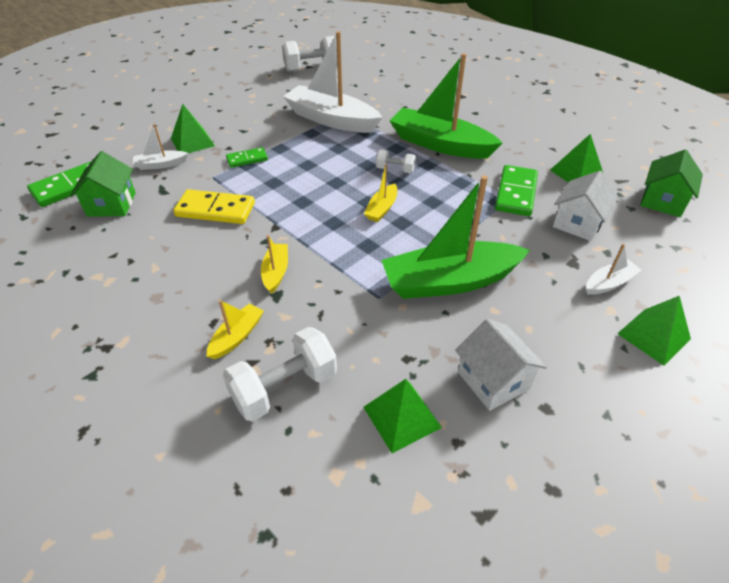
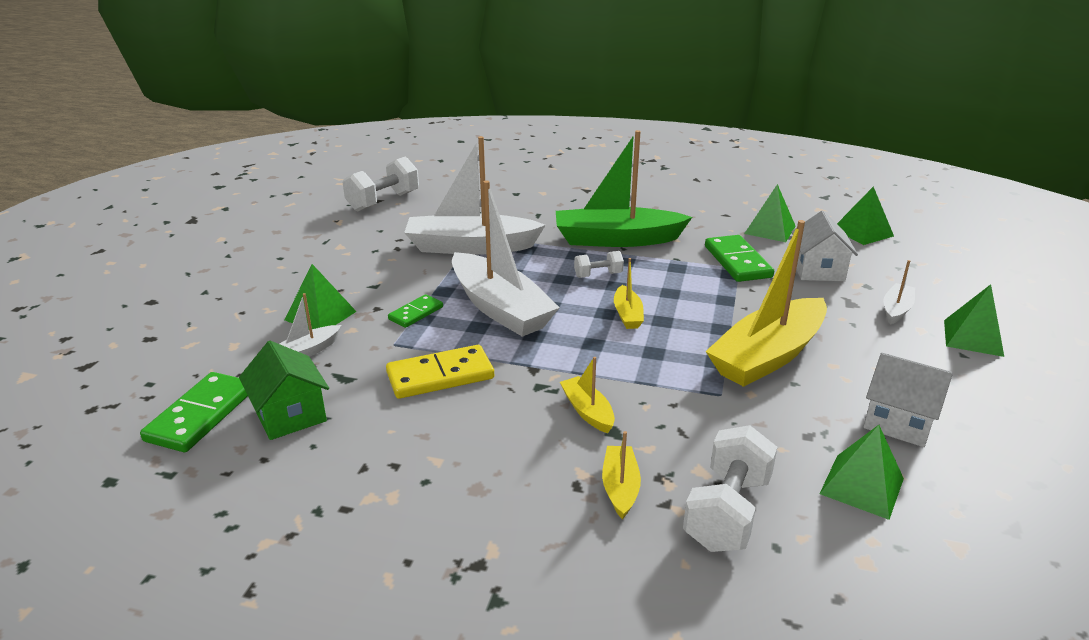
camera: 30 degrees left, 15 degrees down
green boat [382,175,530,299] -> yellow boat [705,220,827,387]
green house [640,149,703,217] -> green pyramid [837,186,894,245]
none -> white boat [452,181,560,337]

